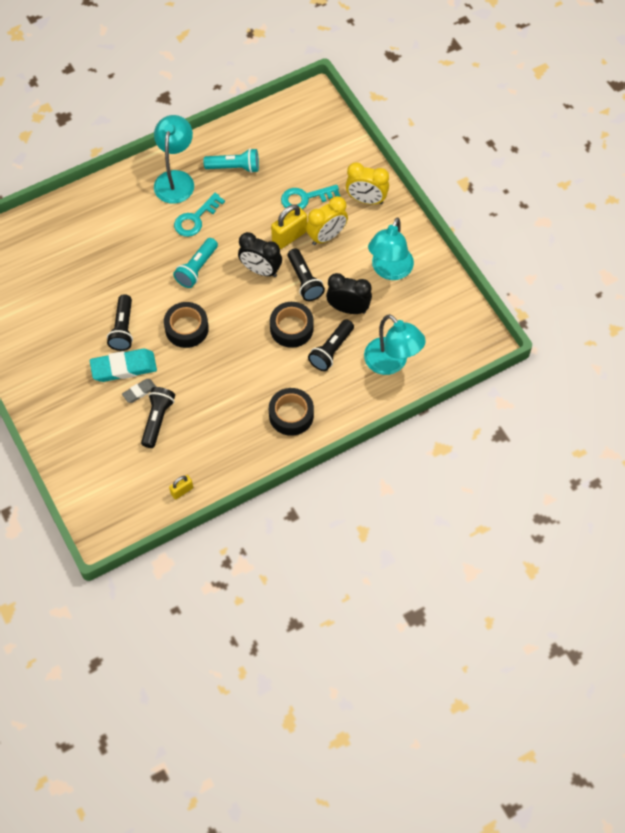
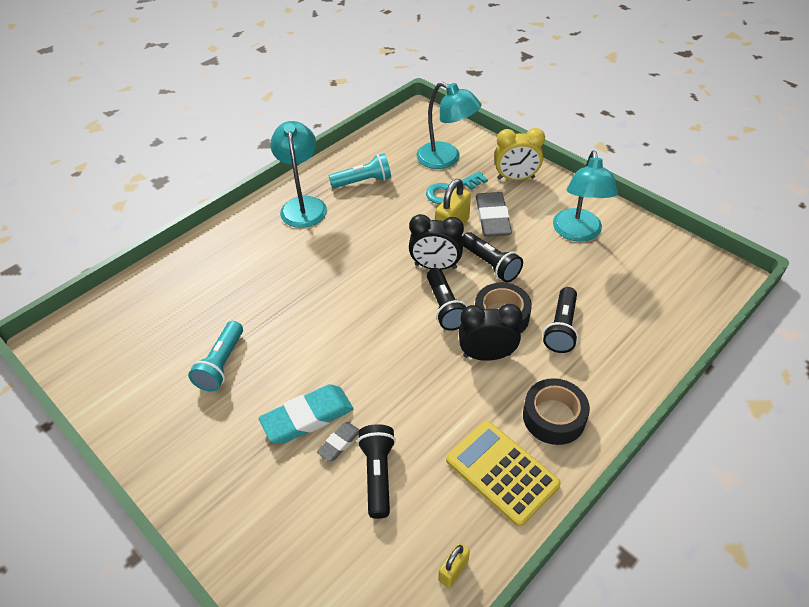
camera: 15 degrees left, 15 degrees down
black flashlight [107,294,133,351] -> black flashlight moved to [427,268,467,331]
black tape [164,302,209,348] -> none
turquoise flashlight [173,238,218,288] -> turquoise flashlight moved to [188,321,243,392]
turquoise key [174,193,225,237] -> none
yellow clock [306,196,348,245] -> grey eraser [476,192,512,237]
black clock [326,273,372,314] -> black clock moved to [459,304,522,361]
turquoise lamp [364,314,426,375] -> turquoise lamp moved to [416,82,481,169]
none -> yellow calculator [446,421,561,527]

